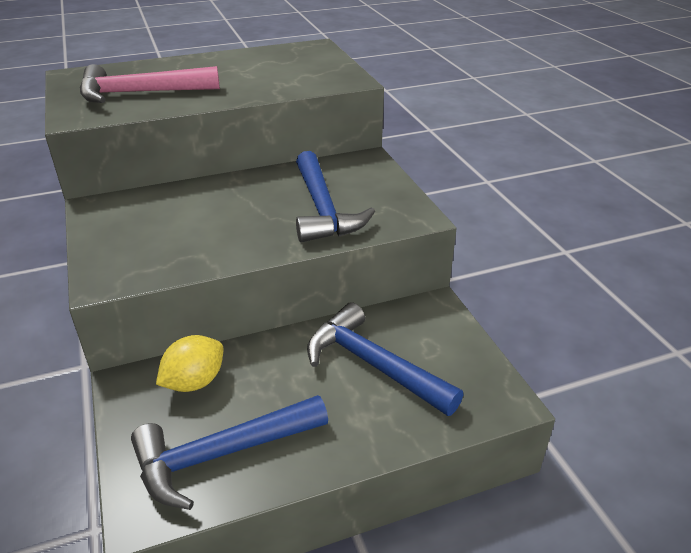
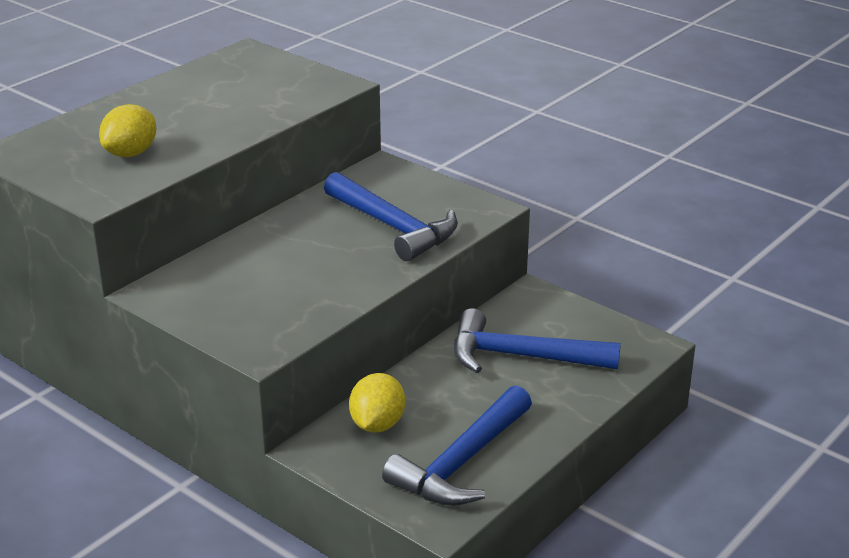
camera: 30 degrees left, 5 degrees down
pink hammer [80,64,220,103] -> yellow lemon [99,104,156,157]

